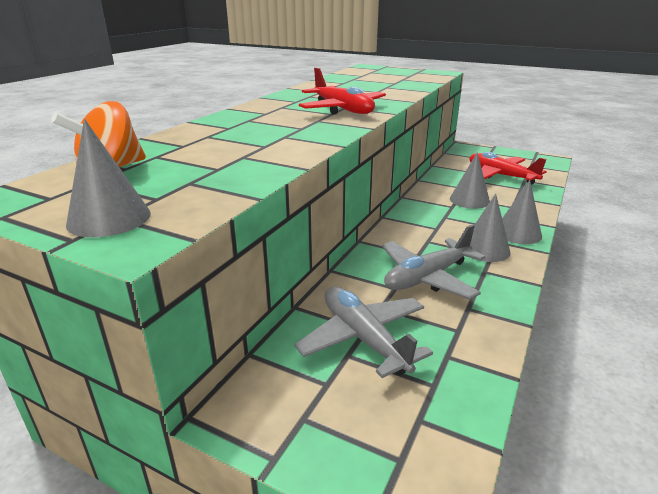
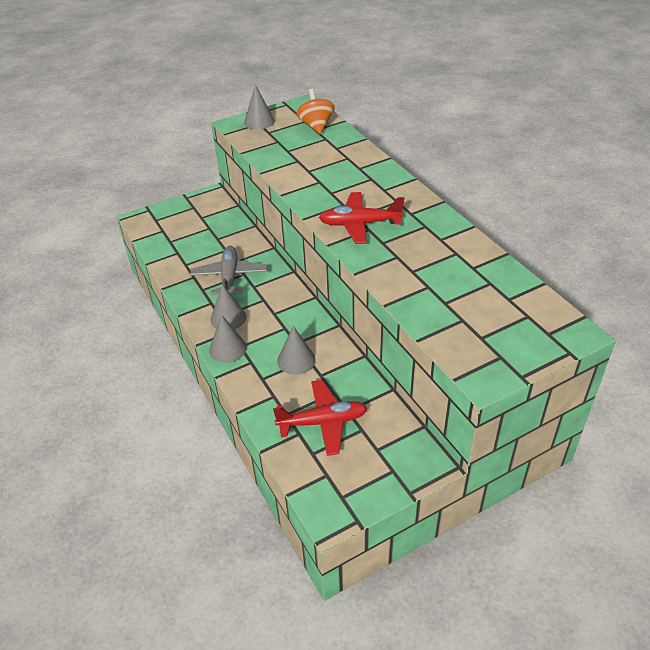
camera: 125 degrees right, 15 degrees up
grey plane [294,286,433,378] -> none

